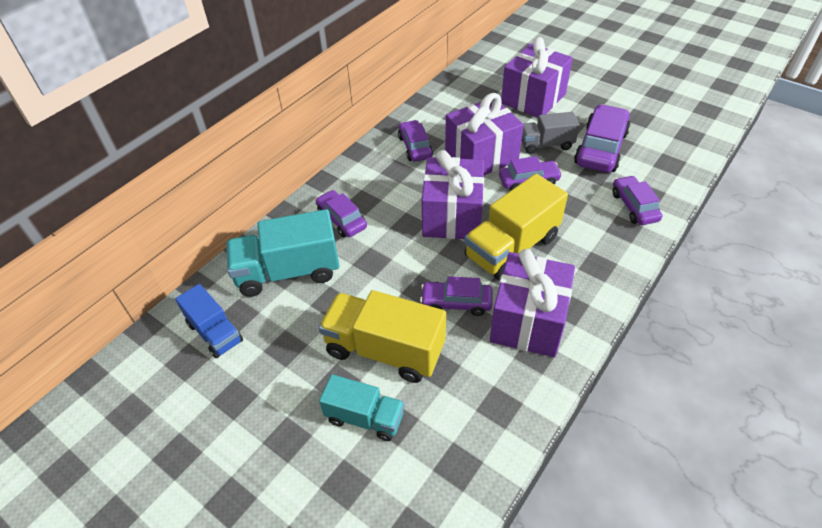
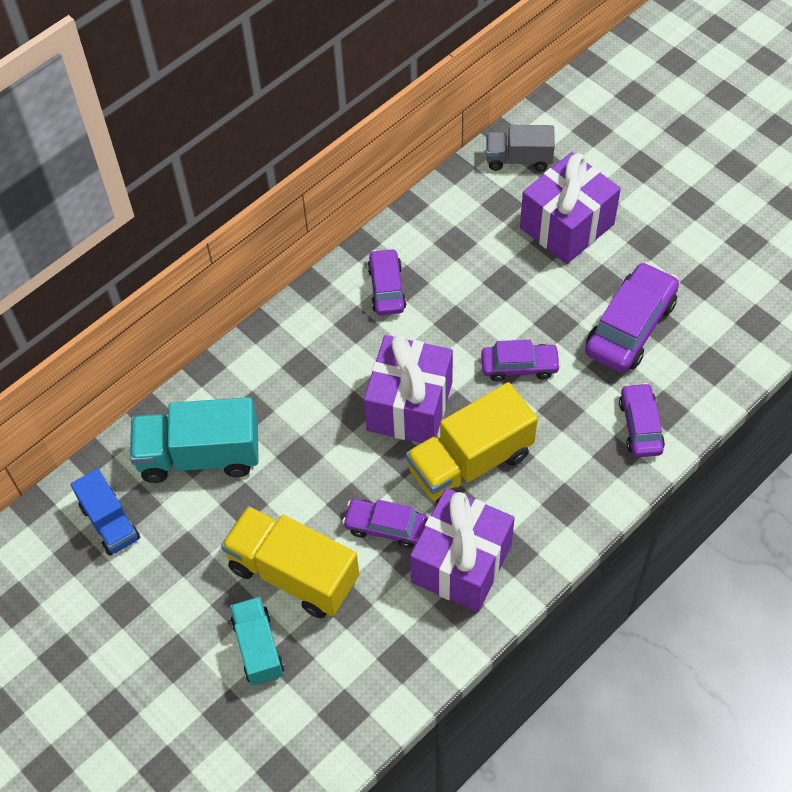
camera: 10 degrees right, 10 degrees up
purple car [316,190,367,237] -> none
turquoise truck [319,374,404,441] -> turquoise truck turned 135 degrees counterclockwise [230,597,284,685]
purple gift [445,93,524,175] -> none
grey truck [521,112,580,154] -> grey truck moved to [486,125,555,171]

